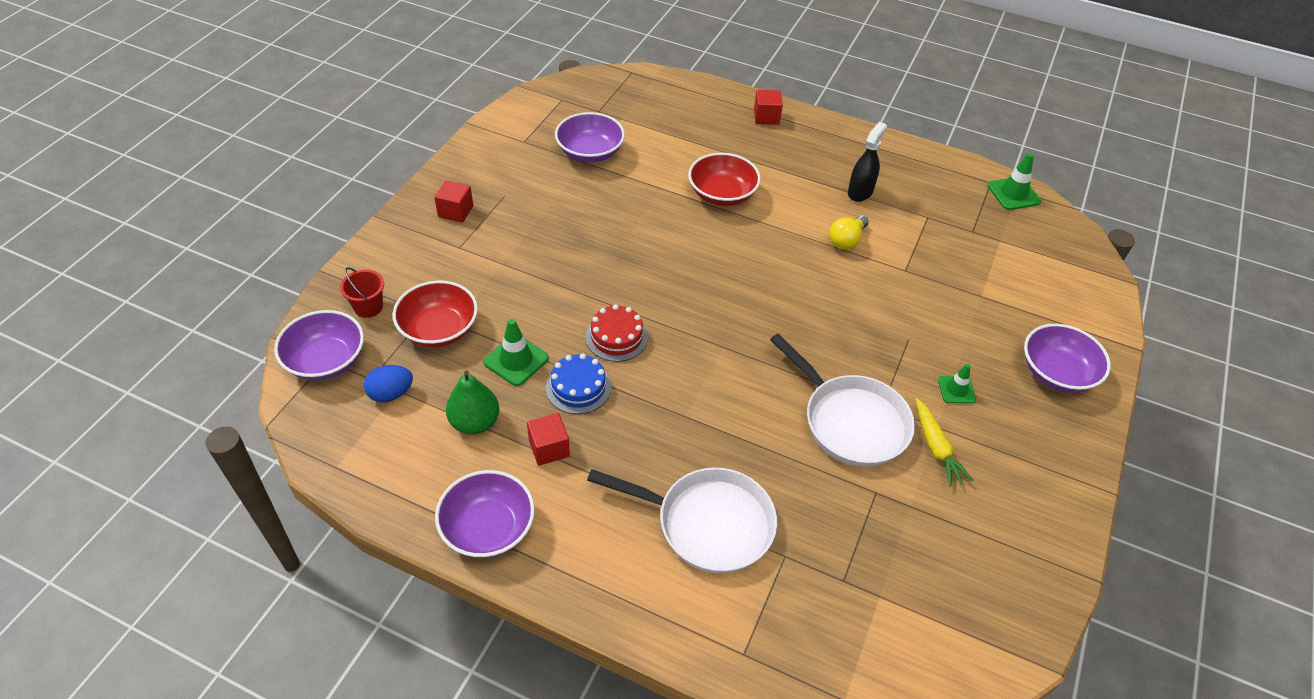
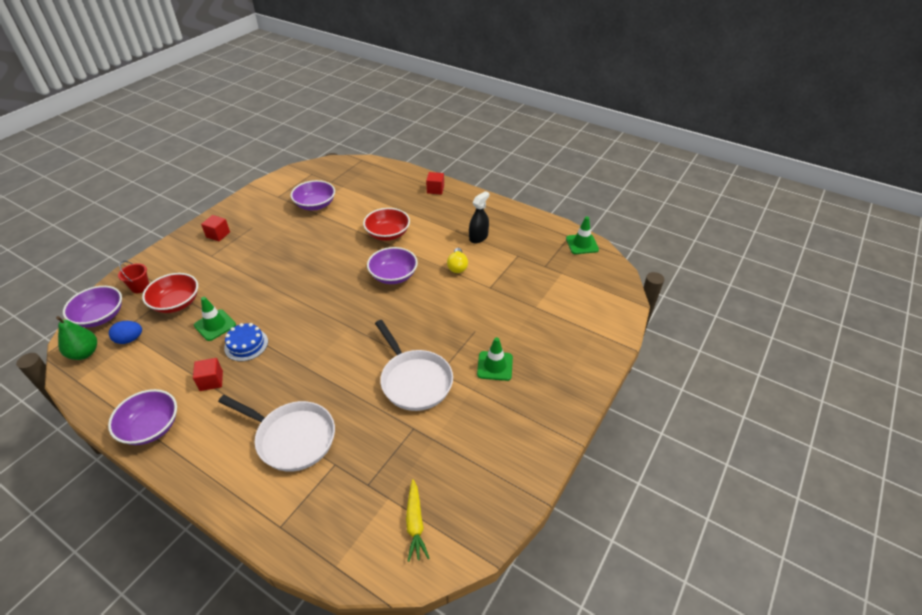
camera: 10 degrees right, 5 degrees down
green pear [446,370,499,435] -> green pear moved to [56,316,97,360]
red cake [586,304,648,362] -> none
yellow light bulb [829,215,869,250] -> yellow light bulb turned 45 degrees counterclockwise [447,248,468,273]
yellow carrot [916,398,973,486] -> yellow carrot moved to [406,479,429,562]
green traffic cone [938,364,976,403] -> green traffic cone [477,337,513,381], size x1.52
purple bowl [1024,324,1111,393] -> purple bowl moved to [367,247,418,284]

